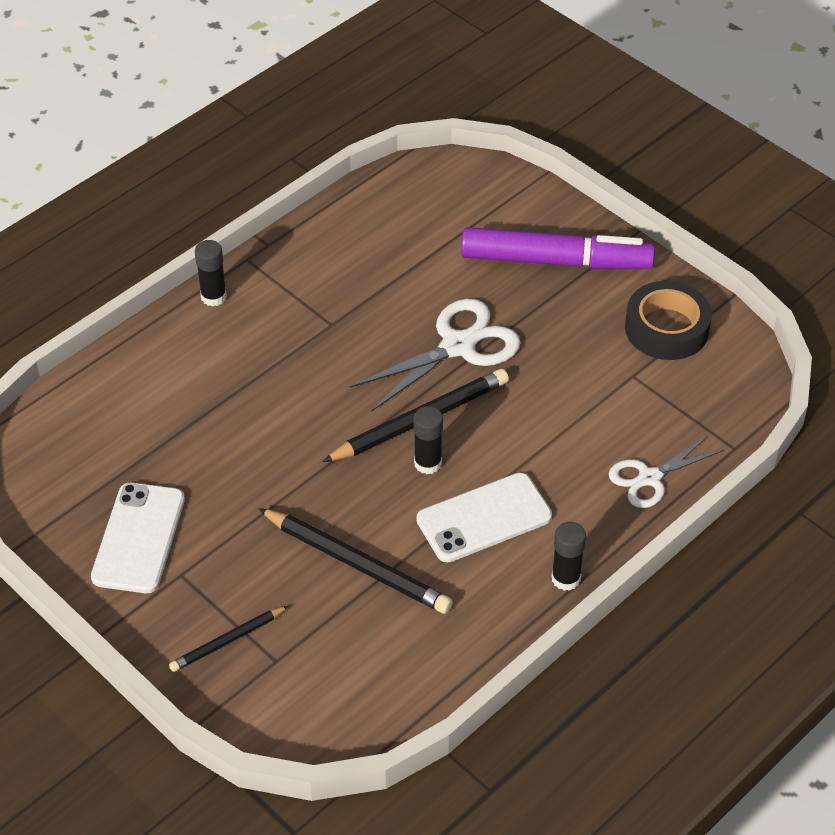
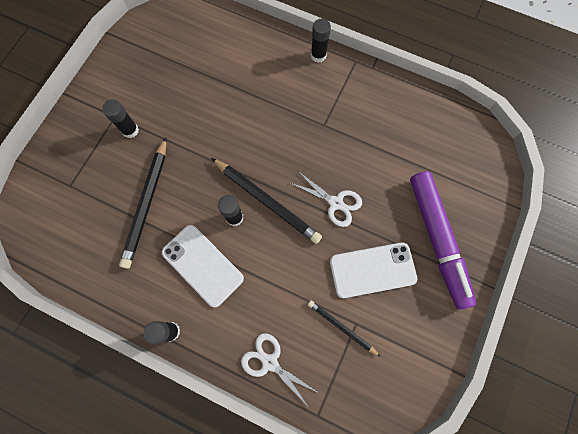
camera: 70 degrees right, 25 degrees up
white phone [91,482,185,593] -> white phone moved to [330,242,418,298]
black pencil [169,606,288,672] -> black pencil moved to [308,300,381,357]
white scissors [350,299,521,412] -> white scissors [290,171,362,227], size x0.63
black tape [625,281,712,360] -> none
none -> black glue stick [102,100,139,138]

